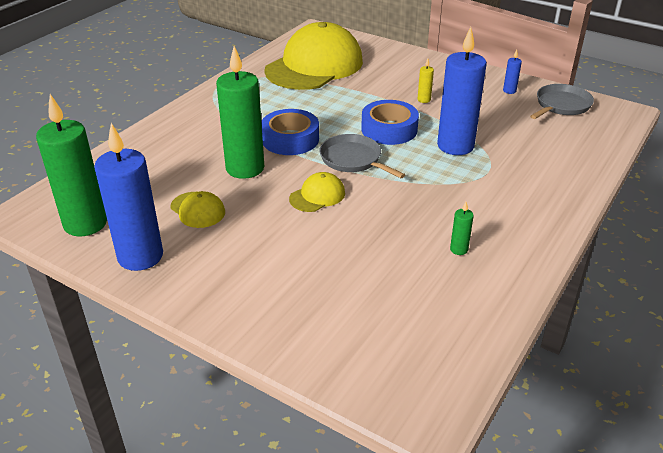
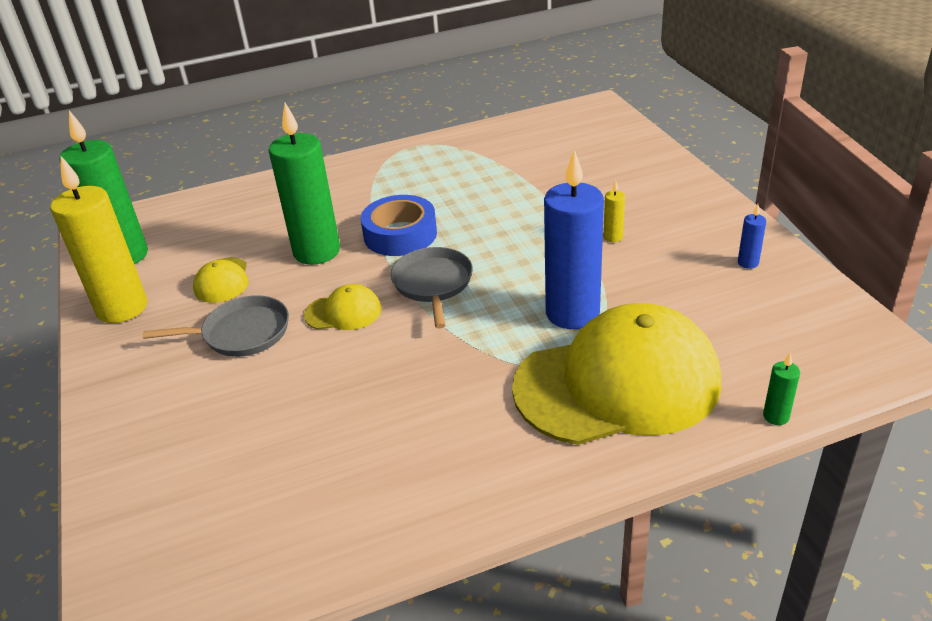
camera: 40 degrees right, 0 degrees up
blue candle [94,123,163,271] -> yellow candle [50,155,147,323]
yellow cap [264,22,363,90] -> yellow cap moved to [512,303,722,445]
blue tape [361,100,419,145] -> none
green candle [450,202,474,255] -> green candle moved to [763,353,800,425]
grey pan [530,84,594,119] -> grey pan moved to [143,295,289,357]

